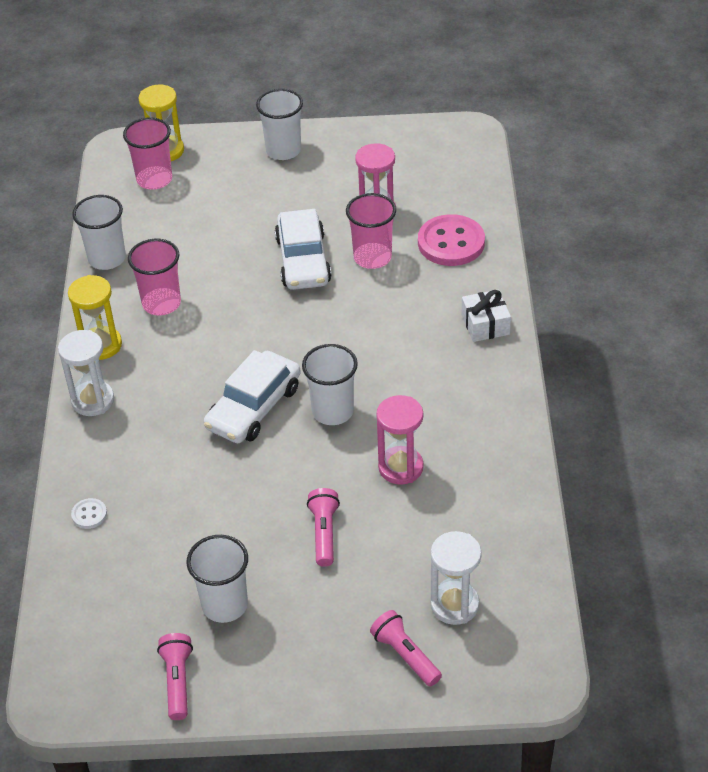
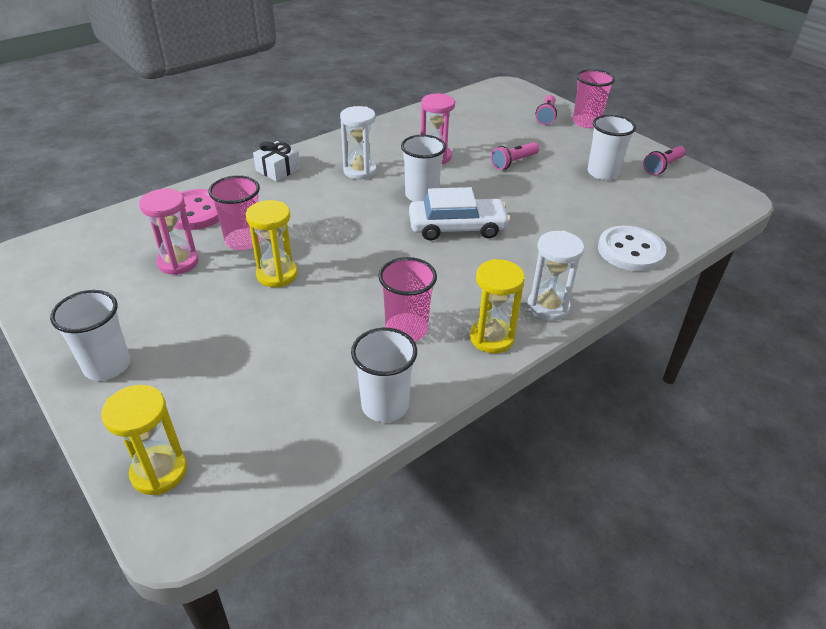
camera: 130 degrees left, 5 degrees down
white button [71,498,107,529] -> white button [598,226,666,271], size x2.21
pink cup [123,117,172,190] -> pink cup moved to [573,69,615,128]
white car [275,209,332,290] -> yellow hourglass [246,200,298,287]
white hourglass [431,531,482,625] -> white hourglass moved to [340,106,377,180]

